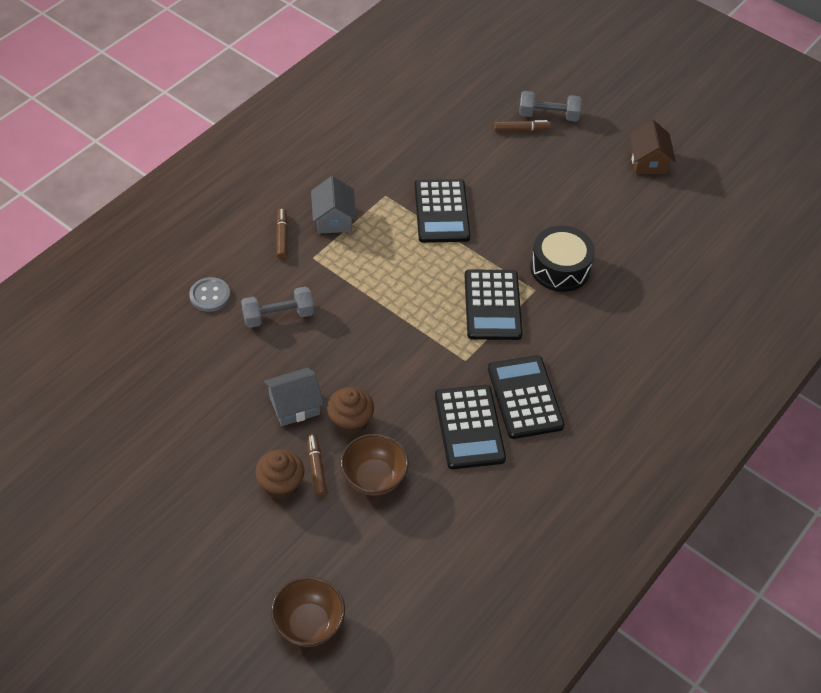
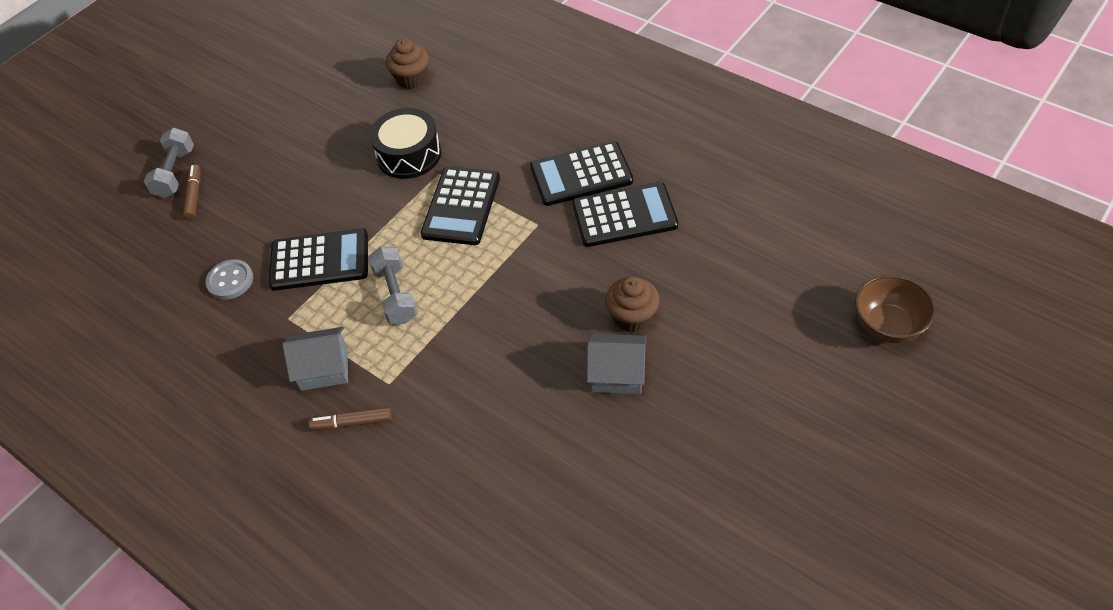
camera: 85 degrees left, 0 degrees up
grey button [189,277,230,312] -> grey button moved to [206,259,253,300]
grey dumbbell [241,286,314,328] -> grey dumbbell moved to [368,246,418,324]
brown cupcake [255,449,305,500] -> brown cupcake moved to [386,38,429,89]
grey house [264,367,324,426] -> grey house turned 60 degrees counterclockwise [587,334,647,394]
brown marker [307,433,327,498] -> none
brown bowl [340,434,409,496] -> none
black calculator [465,269,523,340] -> black calculator turned 105 degrees clockwise [421,166,500,245]
brown house [629,120,676,174] -> none

